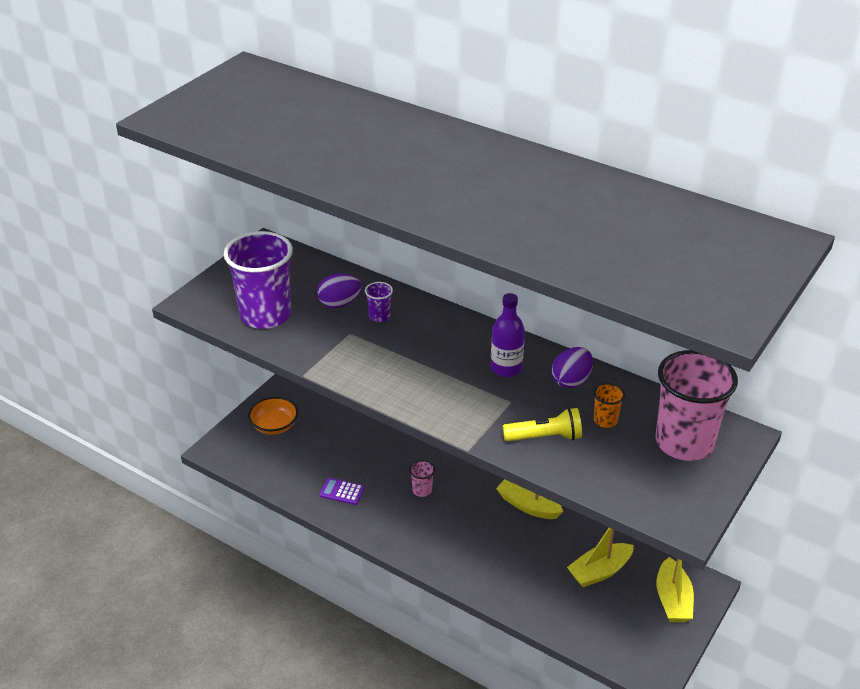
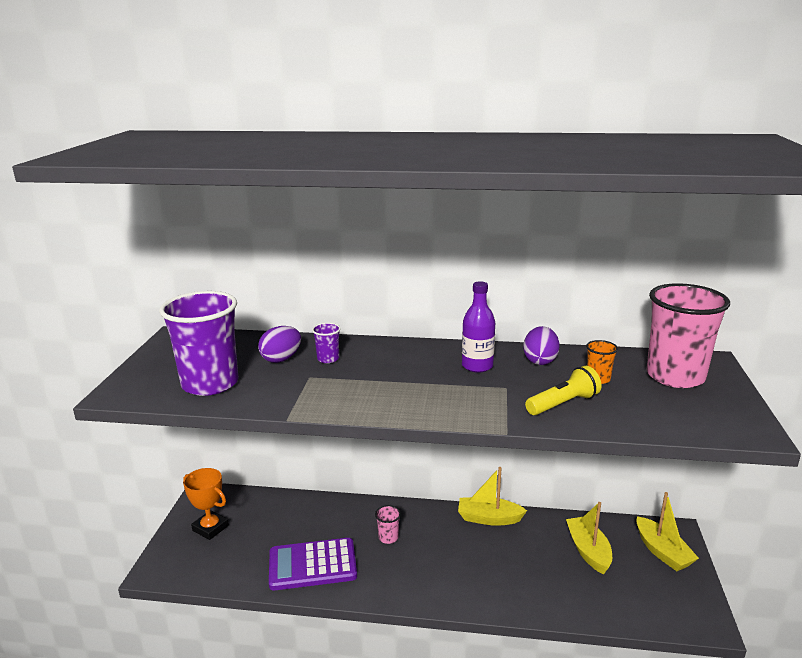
camera: 25 degrees left, 15 degrees down
orange bowl [248,397,298,435] -> orange trophy [183,468,229,540]
purple calculator [319,478,365,505] -> purple calculator [269,538,357,591], size x2.02
yellow boat [567,527,634,587] -> yellow boat turned 135 degrees clockwise [566,502,612,575]

